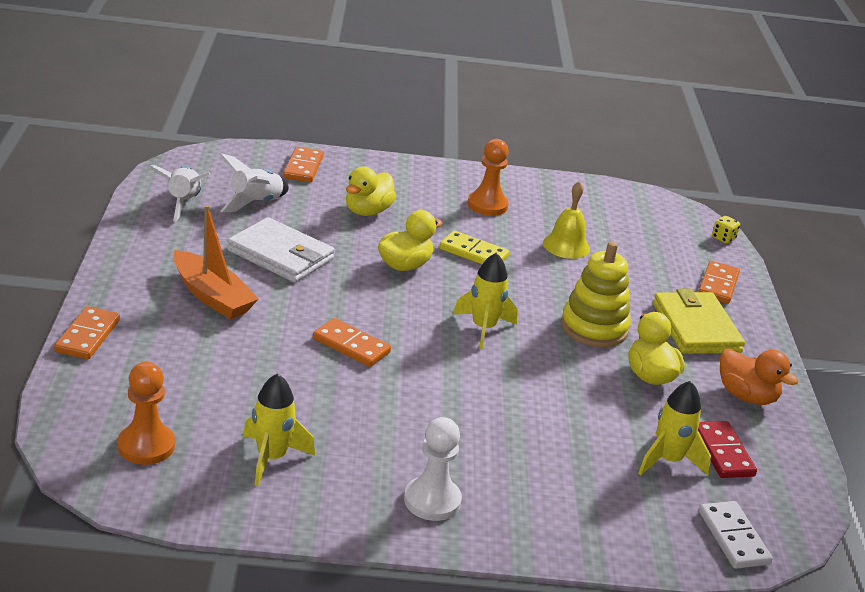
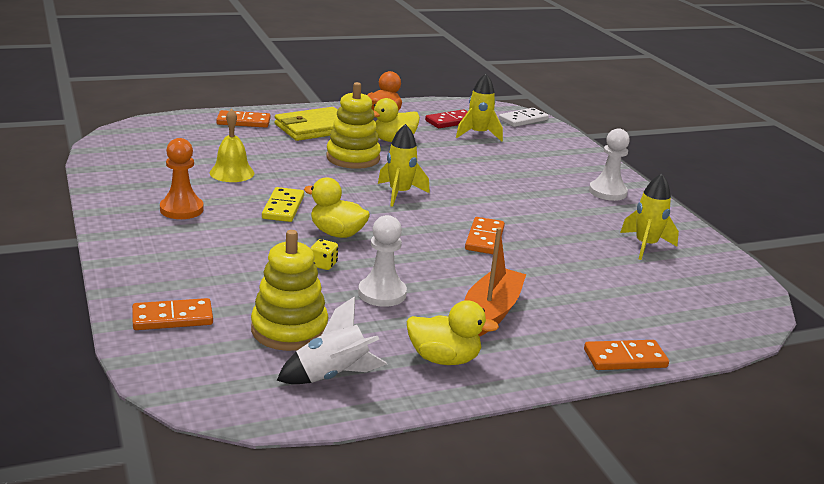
camera: 110 degrees left, 5 degrees down
orange pawn [117,362,175,465] -> none
white rocket [219,153,289,212] -> yellow stacking toy [251,230,328,351]
white wallet [227,217,335,282] -> white pawn [358,215,407,307]
yellow duck [346,166,396,216] -> yellow duck moved to [407,300,499,365]
yellow dice [712,216,740,244] -> yellow dice moved to [310,239,338,270]

